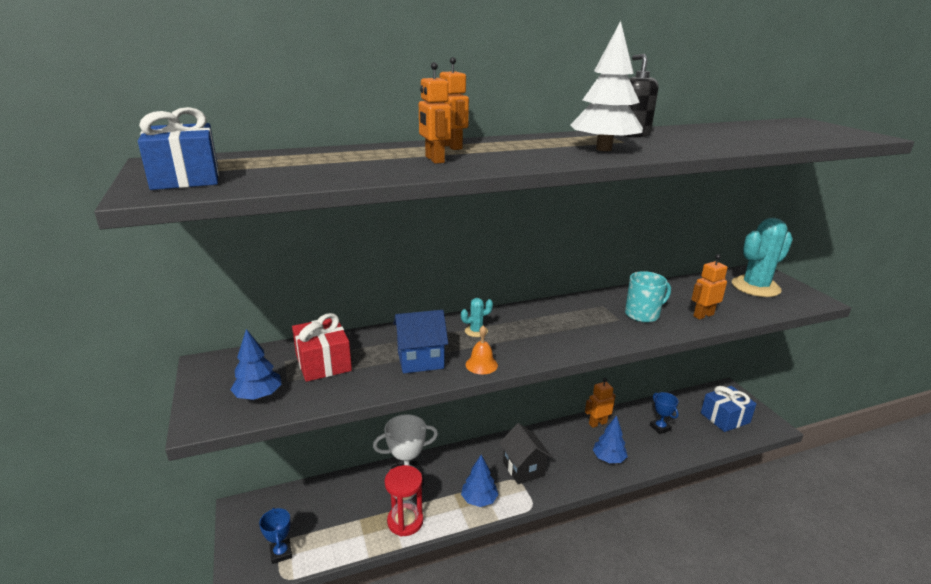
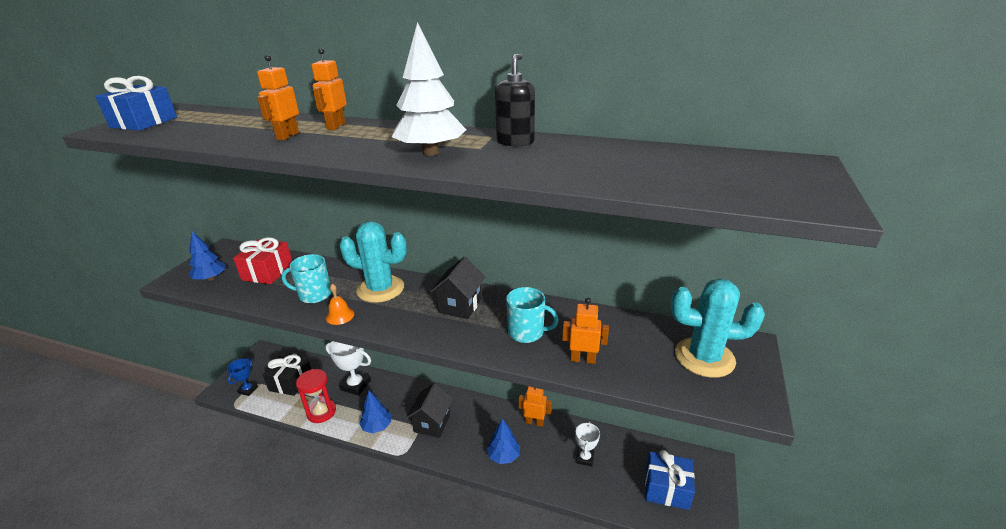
camera: 40 degrees right, 5 degrees up
blue house [393,310,448,373] -> turquoise mug [281,254,331,303]
turquoise cactus [461,298,493,337] -> turquoise cactus [339,221,407,303], size x2.30
blue trophy [650,392,679,434] -> white trophy [576,422,600,466]
none -> black gift [263,352,311,396]
none -> black house [430,256,485,319]

